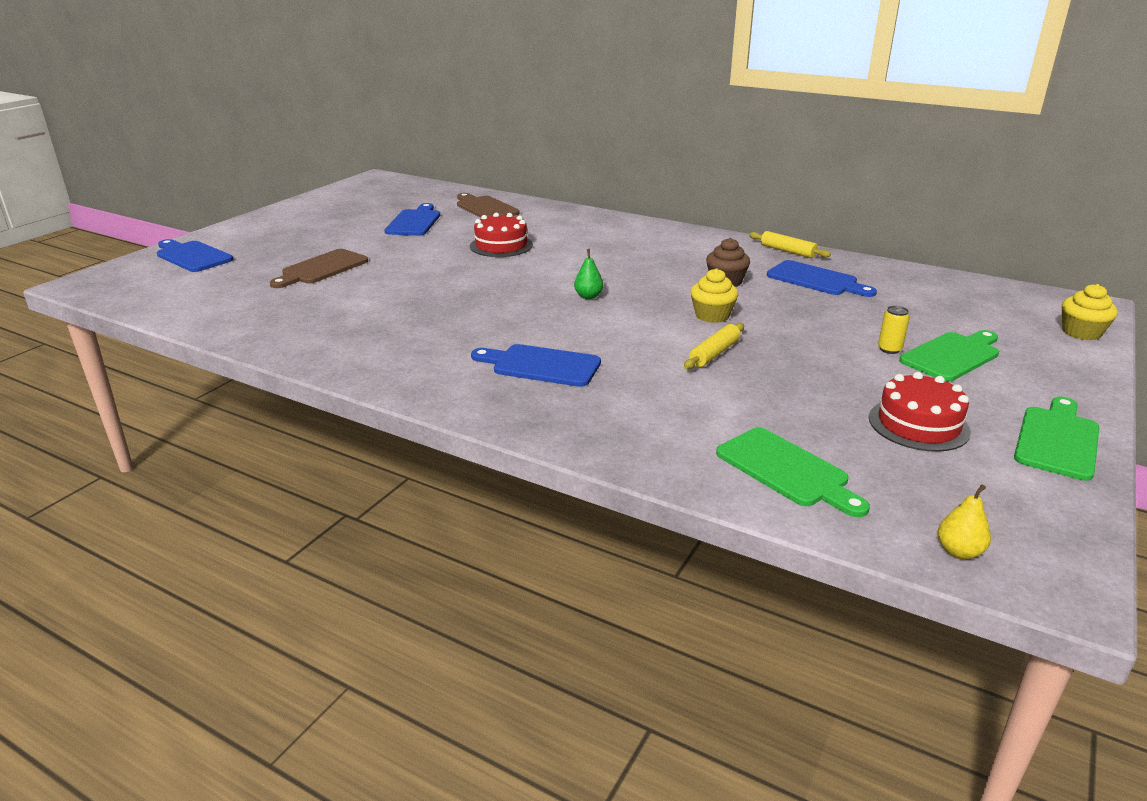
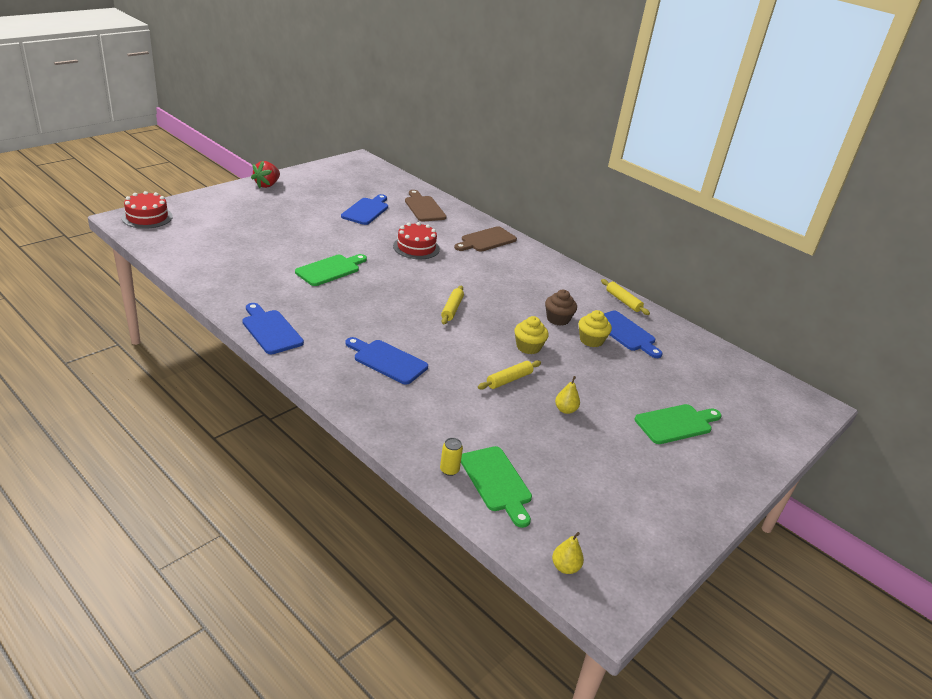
camera: 10 degrees right, 5 degrees up
blue cutting board [157,239,233,272] -> blue cutting board moved to [242,303,304,354]
brown cutting board [270,249,368,288] -> brown cutting board moved to [454,226,517,252]
green pear [574,249,603,299] -> yellow rolling pin [441,286,464,325]
red cake [869,372,971,452] -> red cake moved to [122,191,173,229]
yellow can [878,306,910,354] -> yellow can moved to [440,438,463,476]
green cutting board [1014,397,1099,481] -> green cutting board moved to [295,254,367,286]
yellow cupcake [1062,284,1118,340] -> yellow cupcake moved to [579,310,612,347]
none -> red strawberry [251,161,280,188]
none -> yellow pear [555,376,580,414]

